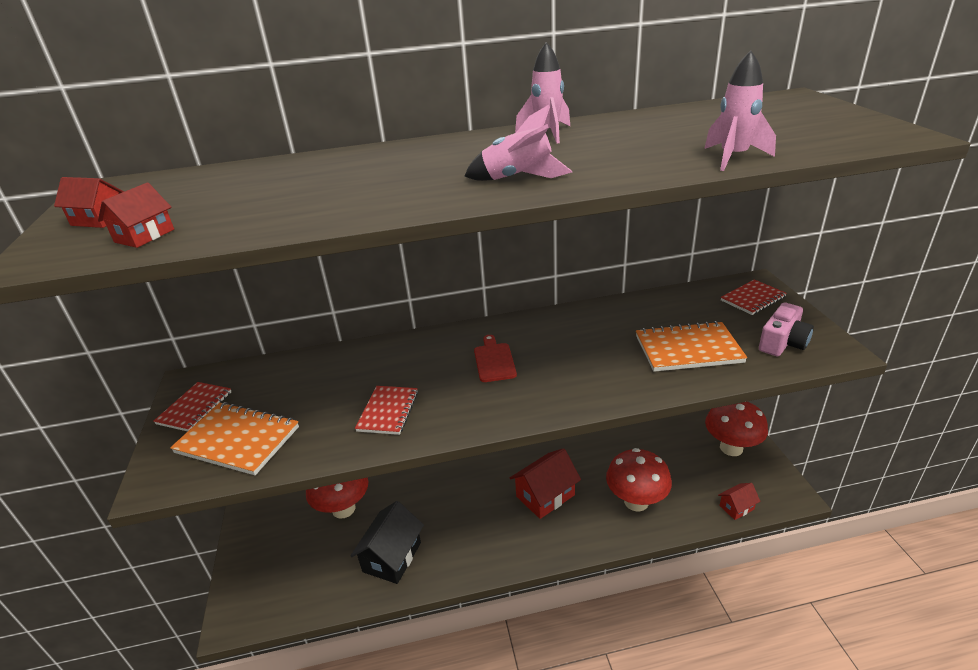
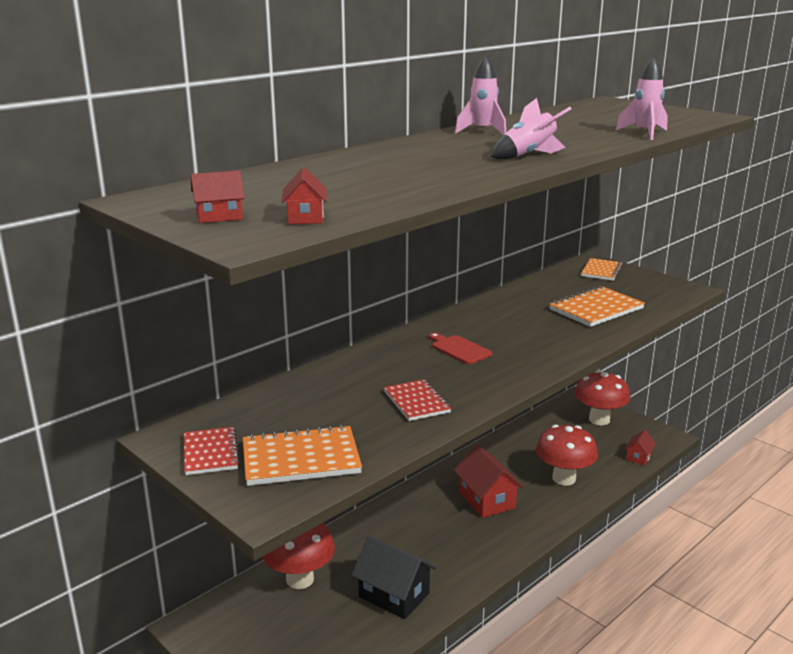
camera: 35 degrees left, 10 degrees down
black house [351,501,424,584] -> black house turned 45 degrees counterclockwise [352,536,436,619]
red house [510,448,581,519] -> red house turned 45 degrees counterclockwise [454,444,524,518]
red notebook [721,279,787,315] -> orange notebook [581,258,623,281]
pink camera [759,303,814,356] -> none

